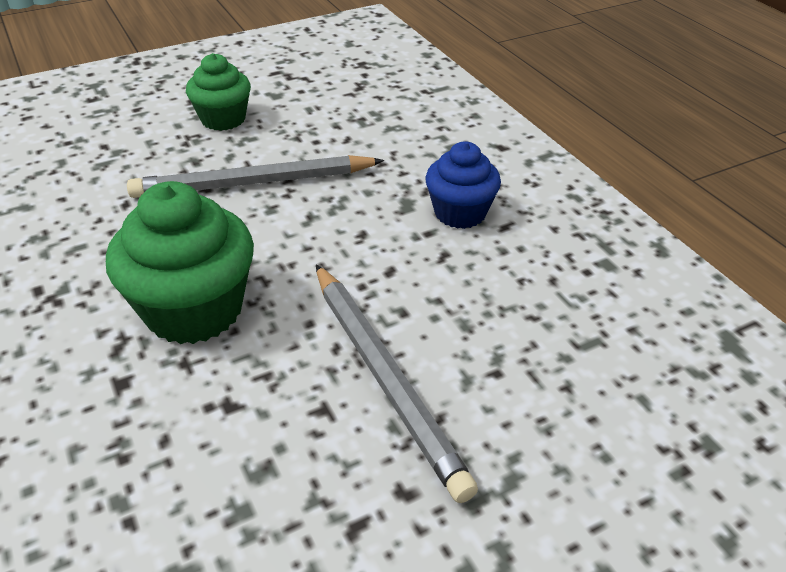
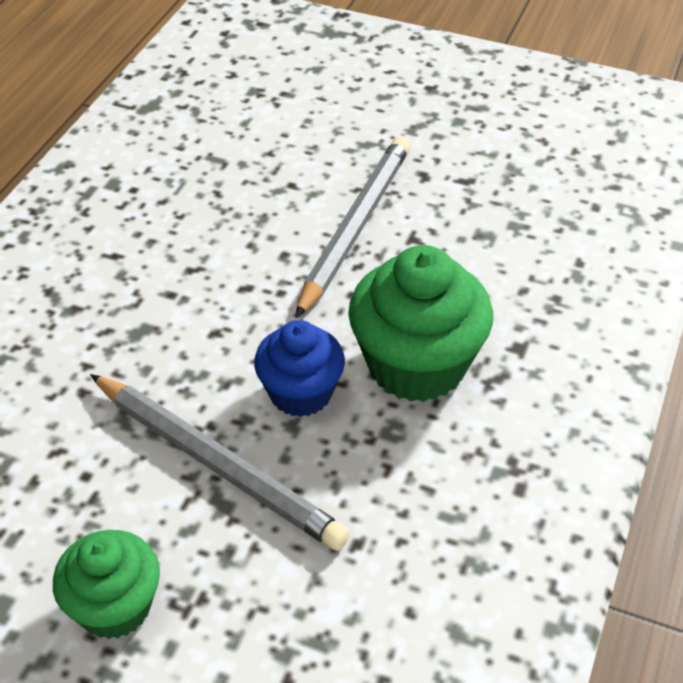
camera: 130 degrees left, 5 degrees up
blue cupcake [425,141,501,229] -> blue cupcake moved to [254,320,345,417]

